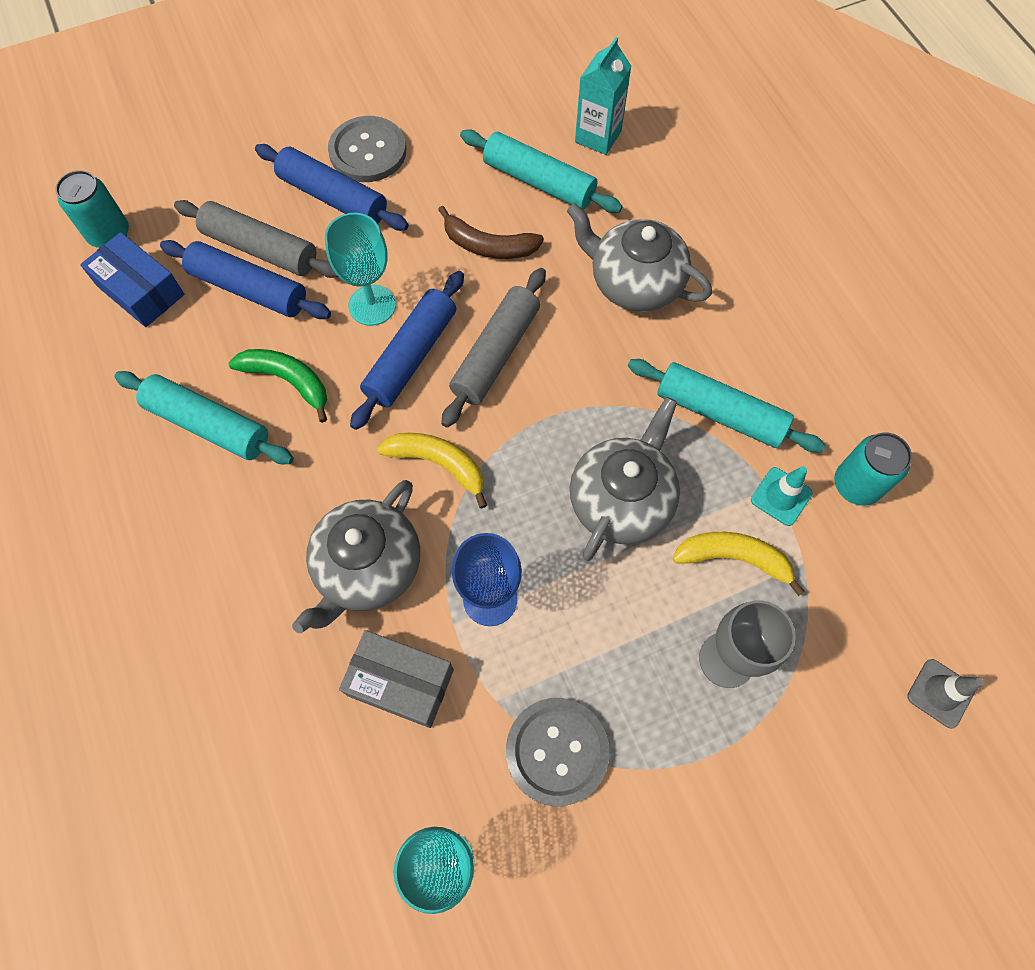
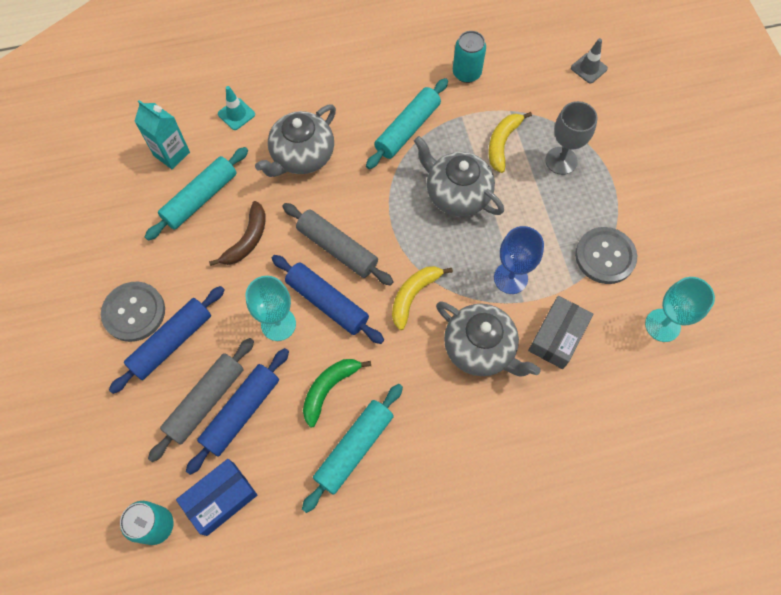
camera: 80 degrees left, 0 degrees up
turquoise traffic cone [751,466,813,526] -> turquoise traffic cone moved to [218,86,255,130]

